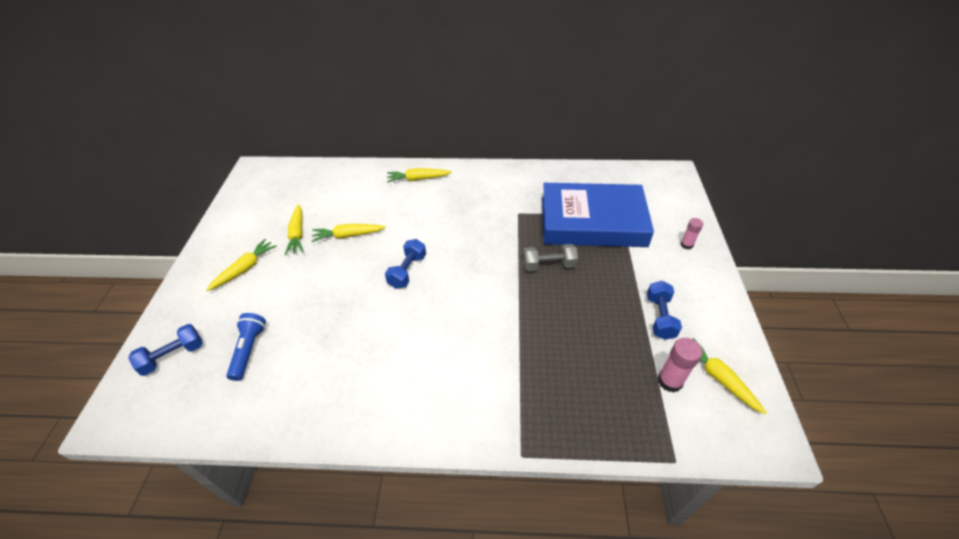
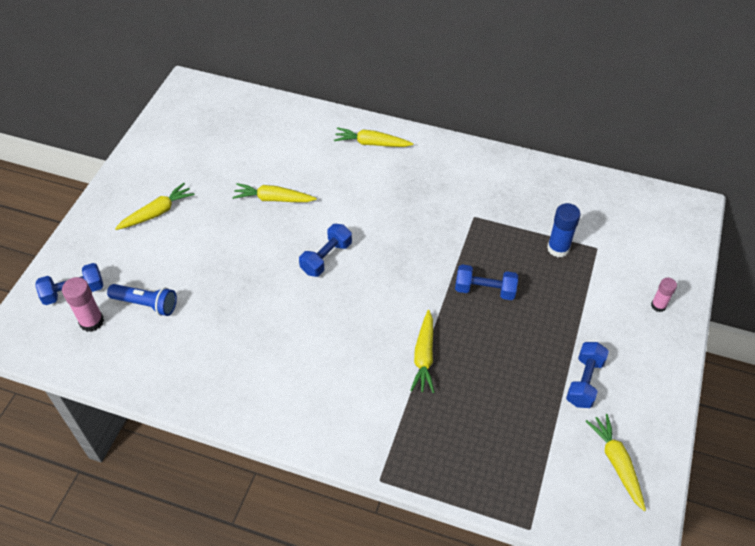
camera: 15 degrees right, 5 degrees up
blue flashlight [226,313,266,381] -> blue flashlight turned 90 degrees clockwise [107,284,177,316]
yellow carrot [285,204,304,255] -> yellow carrot moved to [410,310,435,393]
grey dumbbell [523,244,578,271] -> blue dumbbell [455,265,518,300]
blue book [542,183,654,247] -> blue glue stick [547,203,581,257]
pink glue stick [658,338,703,393] -> pink glue stick moved to [62,277,104,332]

